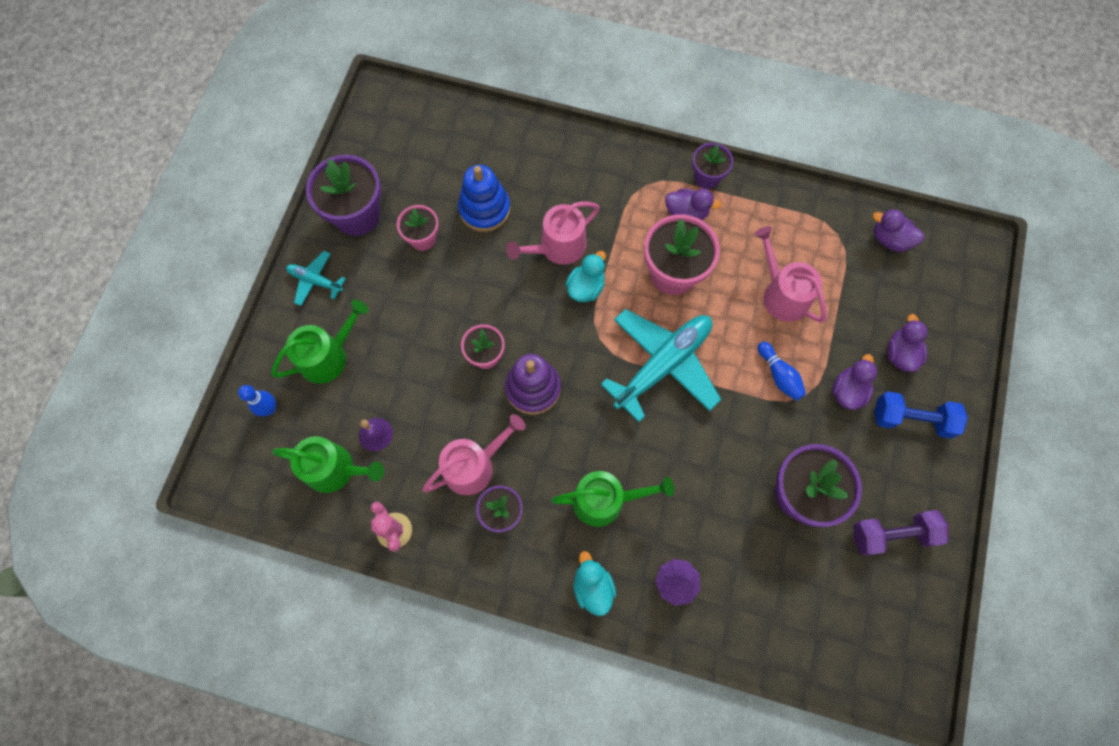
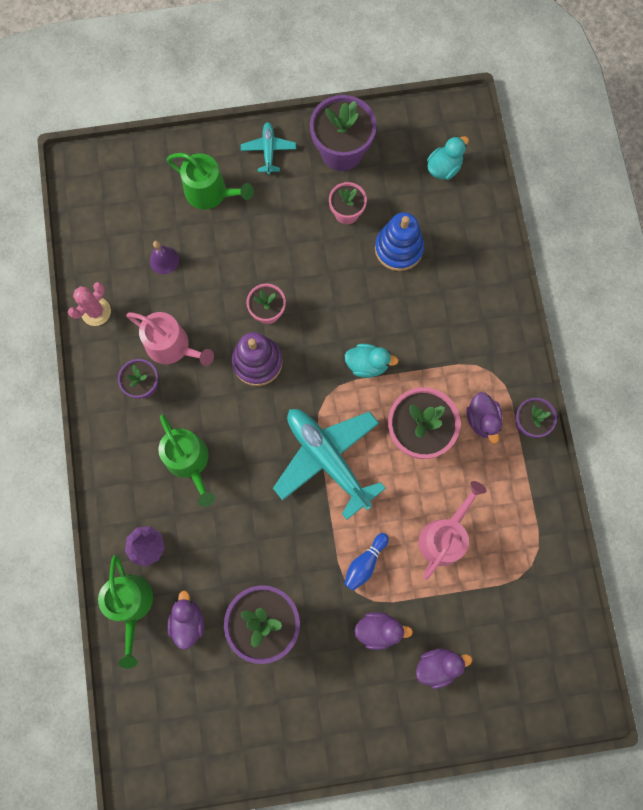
camera: 65 degrees right, 5 degrees up
blue bowling pin [238,385,276,416] -> none
green watering can [272,436,384,493] -> green watering can moved to [98,555,153,669]
pink watering can [506,202,600,265] -> none
turquoise duck [573,551,616,616] -> turquoise duck moved to [427,136,469,180]
turquoise plane [600,309,721,422] -> turquoise plane turned 150 degrees counterclockwise [273,409,386,520]
purple dumbbell [853,510,948,556] -> none
purple duck [873,209,924,252] -> purple duck moved to [167,590,204,650]
blue dumbbell [874,391,968,439] -> none

